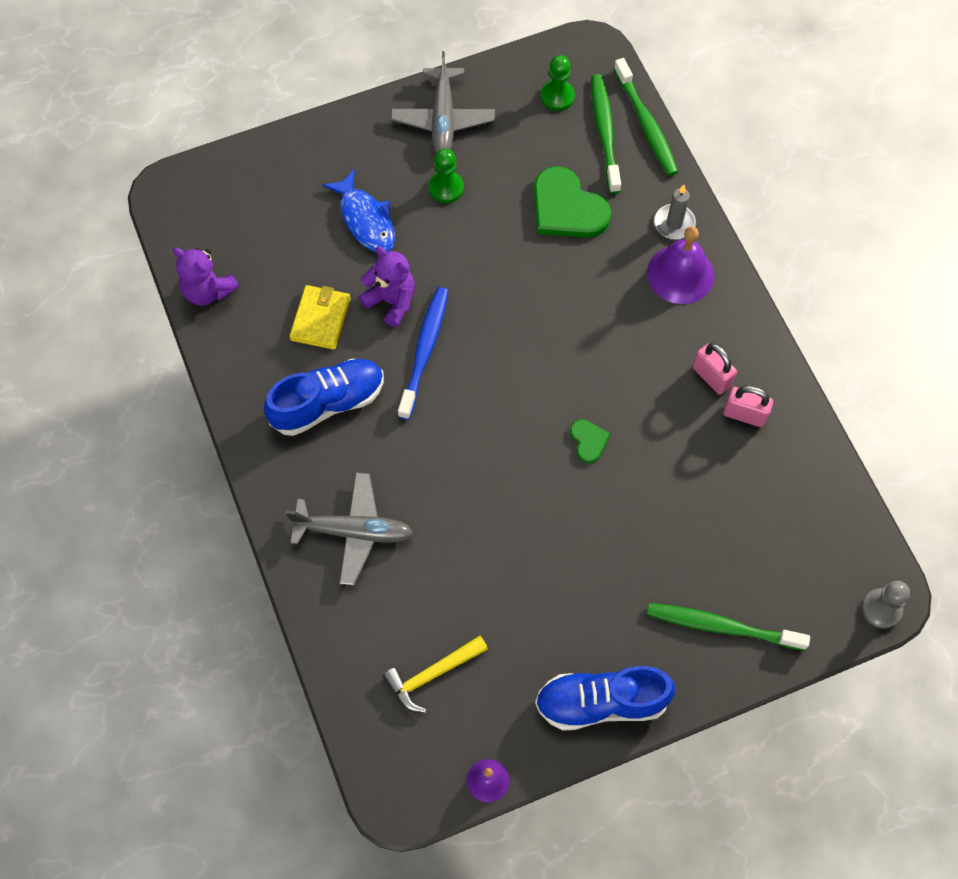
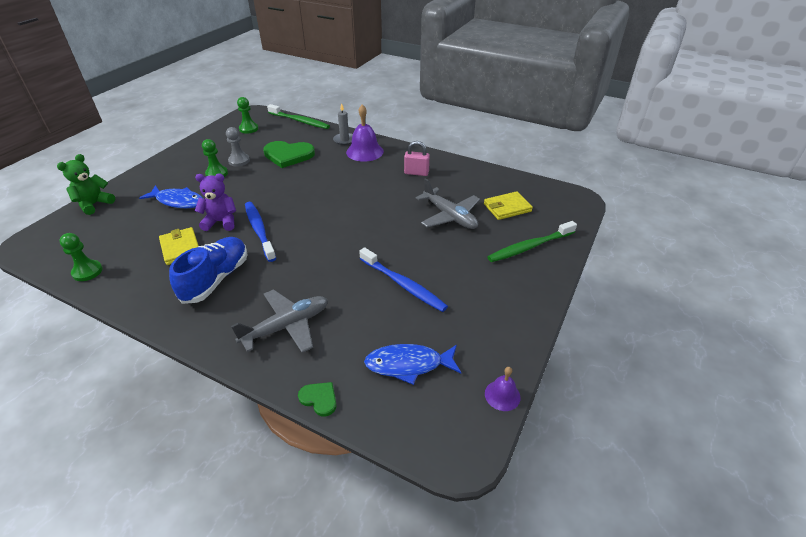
camera: 40 degrees left, 25 degrees down
purple teddy bear [173,248,239,306] -> green pawn [59,233,103,281]
yellow hammer [383,636,488,713] -> blue fish [364,344,461,385]
grey plane [391,51,495,153] -> grey plane moved to [416,178,480,229]
blue shoe [535,666,675,731] -> none
green heart [570,419,610,463] -> green heart moved to [298,382,337,416]
green toothbrush [591,74,621,194] -> none
pink padlock [723,386,773,427] -> none
grey pawn [862,581,910,629] -> grey pawn moved to [226,127,250,167]
none -> green teddy bear [57,154,115,215]
none -> blue toothbrush [359,247,448,312]
none -> yellow wallet [484,191,533,220]

